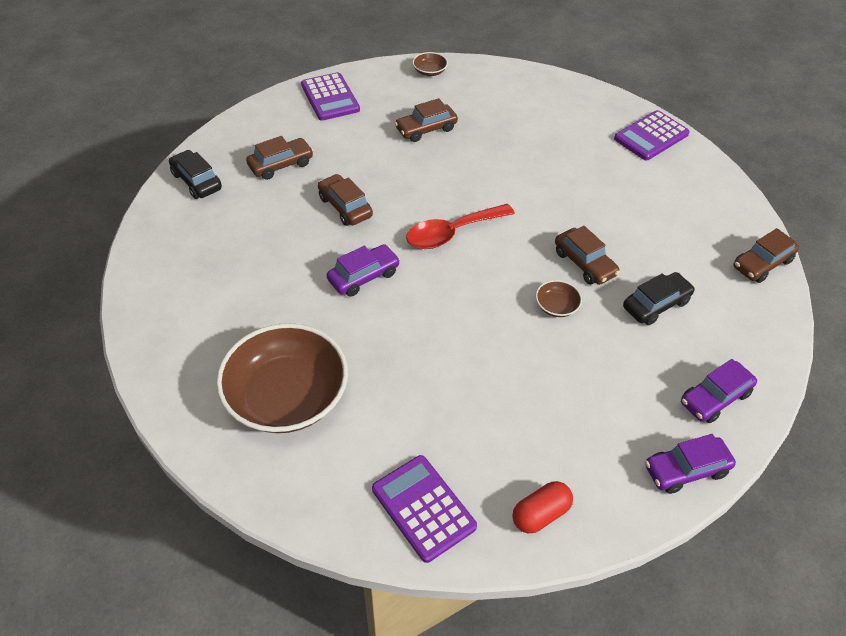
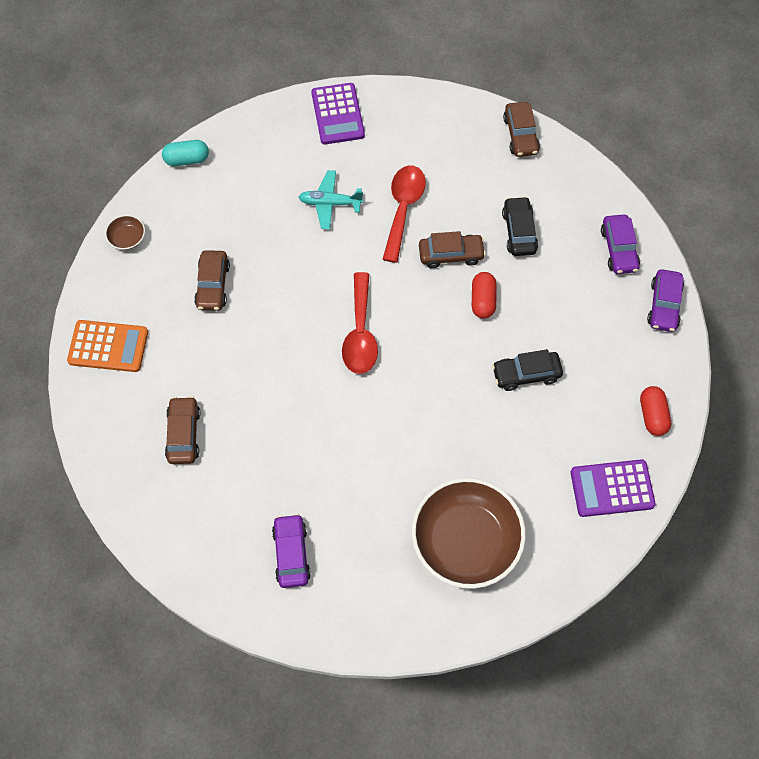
camera: 60 degrees left, 15 degrees up
black car [169,150,222,199] -> black car moved to [492,349,563,391]
purple calculator [301,72,360,121] -> orange calculator [67,320,148,372]
brown car [318,174,373,226] -> none
purple car [327,244,400,297] -> purple car moved to [272,514,311,588]
brown bowl [536,280,582,317] -> red capsule [472,272,497,318]
none -> turquoise capsule [162,140,209,166]
none -> turquoise plane [299,170,364,230]
none -> red spoon [382,166,426,263]

